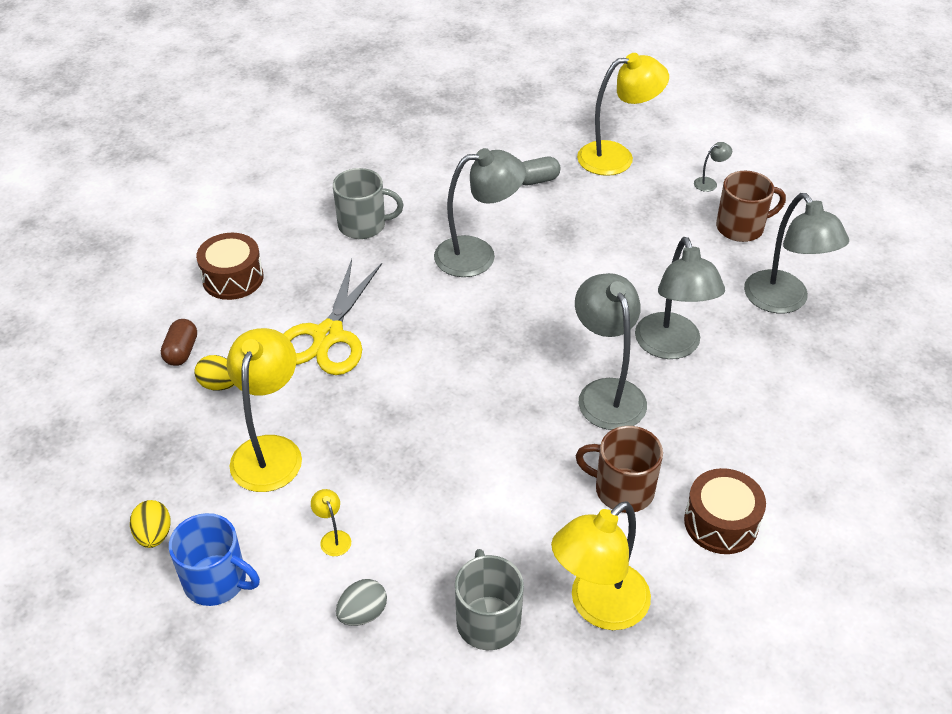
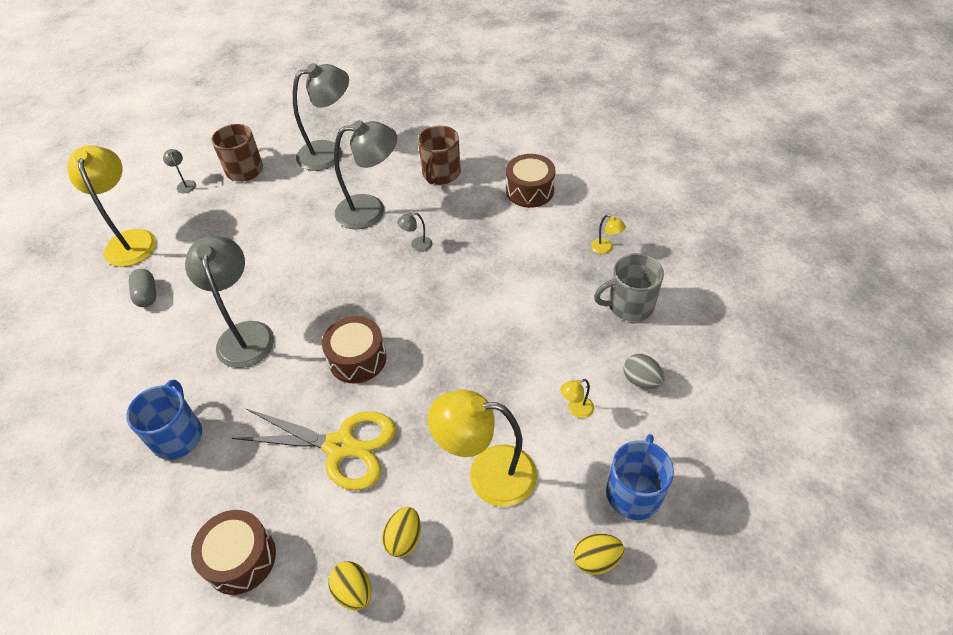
camera: 90 degrees left, 5 degrees up
brown capsule [161,319,197,366] -> yellow egg [328,561,371,610]
grey mug [333,168,404,239] -> blue mug [126,380,202,460]
yellow lamp [551,501,651,630] -> yellow lamp [591,215,626,254], size x0.41
grey lamp [575,273,647,430] -> grey lamp [397,213,432,252], size x0.41
brown mug [576,426,663,513] -> brown mug moved to [418,126,461,184]
none -> brown drum [322,316,386,383]

